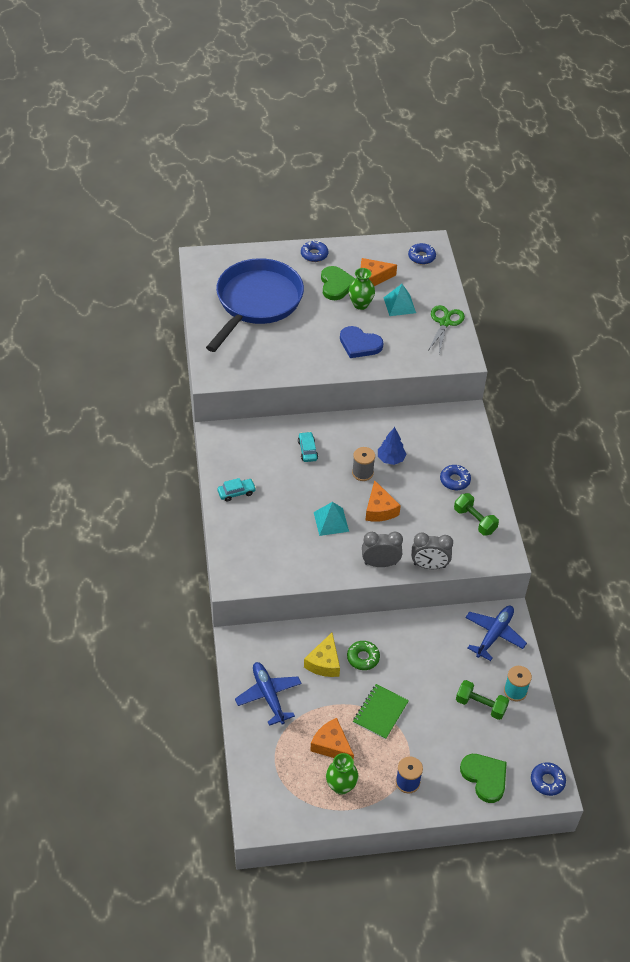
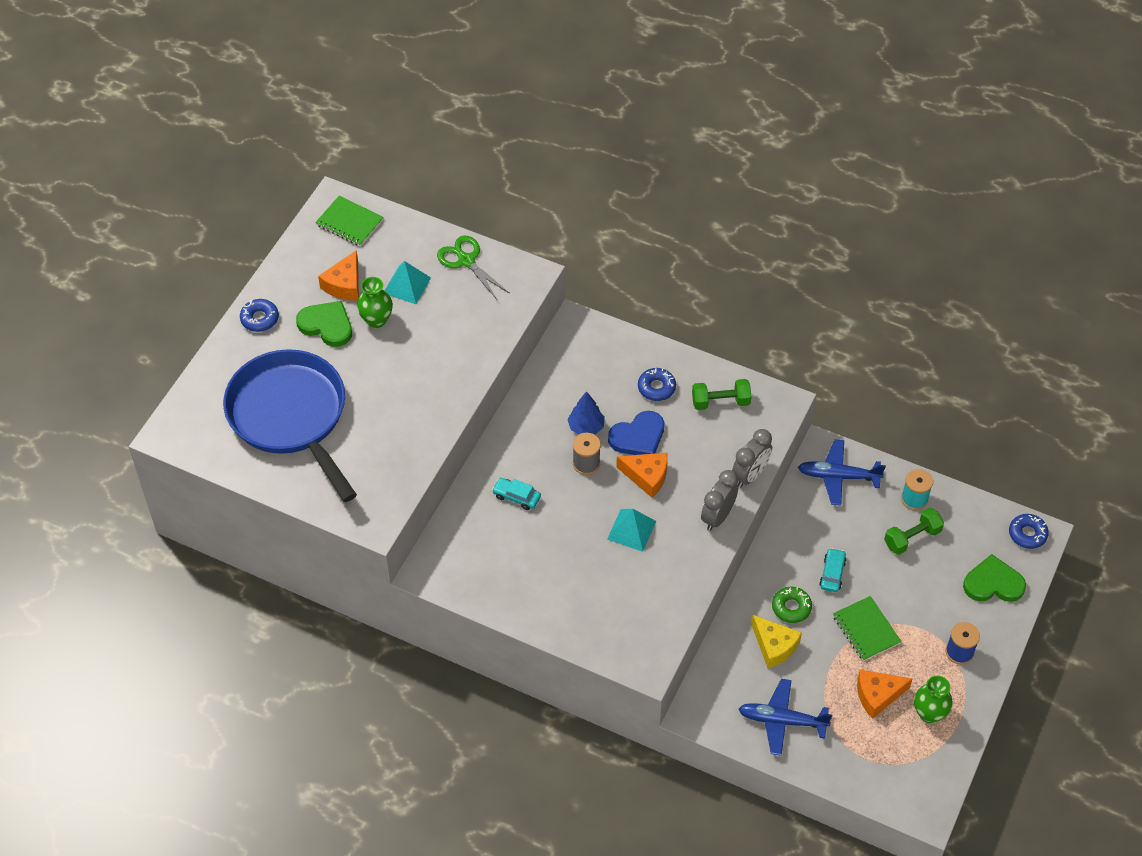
camera: 55 degrees left, 5 degrees up
turquoise car [217,478,256,502] -> turquoise car moved to [819,548,846,592]
blue heart [340,326,383,358] -> blue heart moved to [608,411,664,455]
blue donut [408,243,436,265] -> green notebook [315,196,384,246]
blue plane [465,606,527,661] -> blue plane turned 60 degrees counterclockwise [798,439,886,506]

